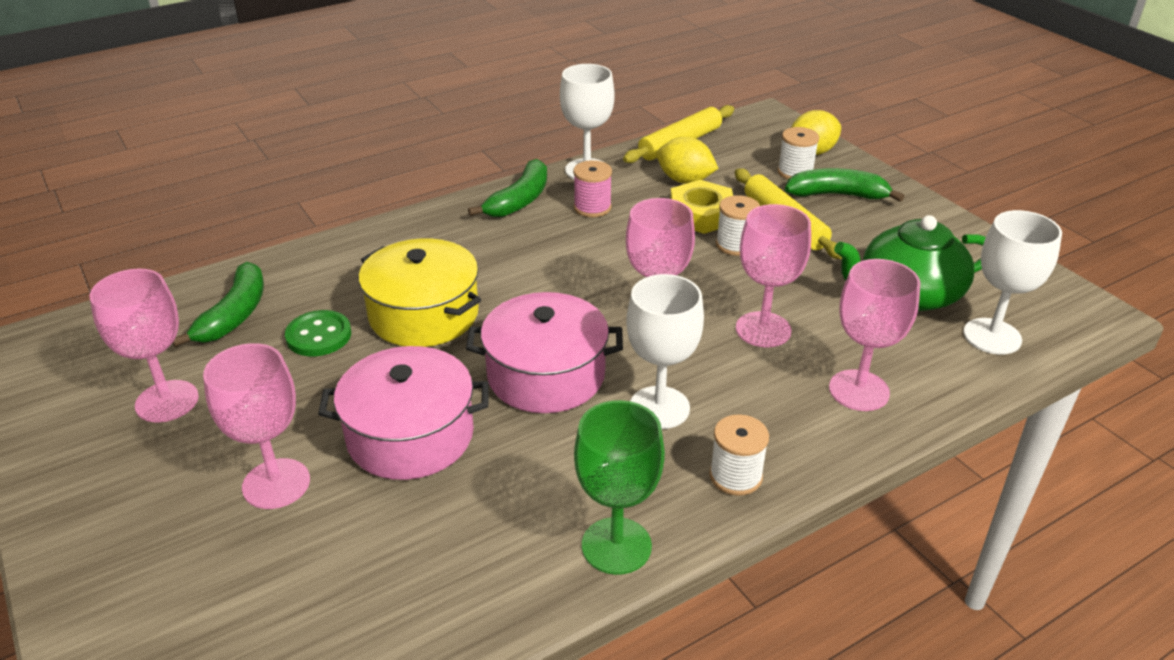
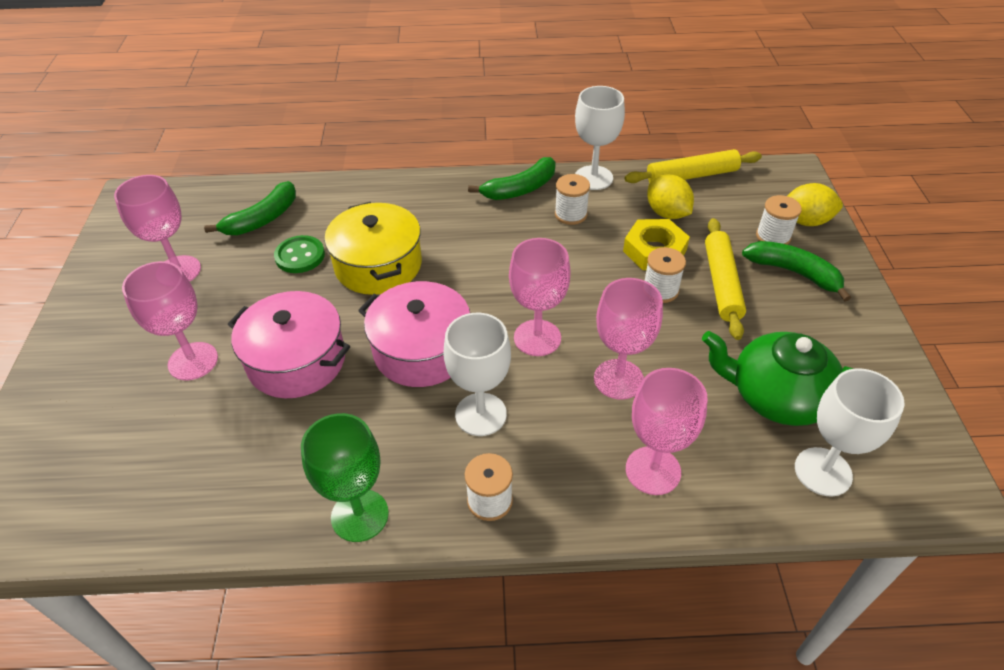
camera: 30 degrees right, 10 degrees up
pink spool [573,160,612,217] -> white spool [555,174,590,225]

